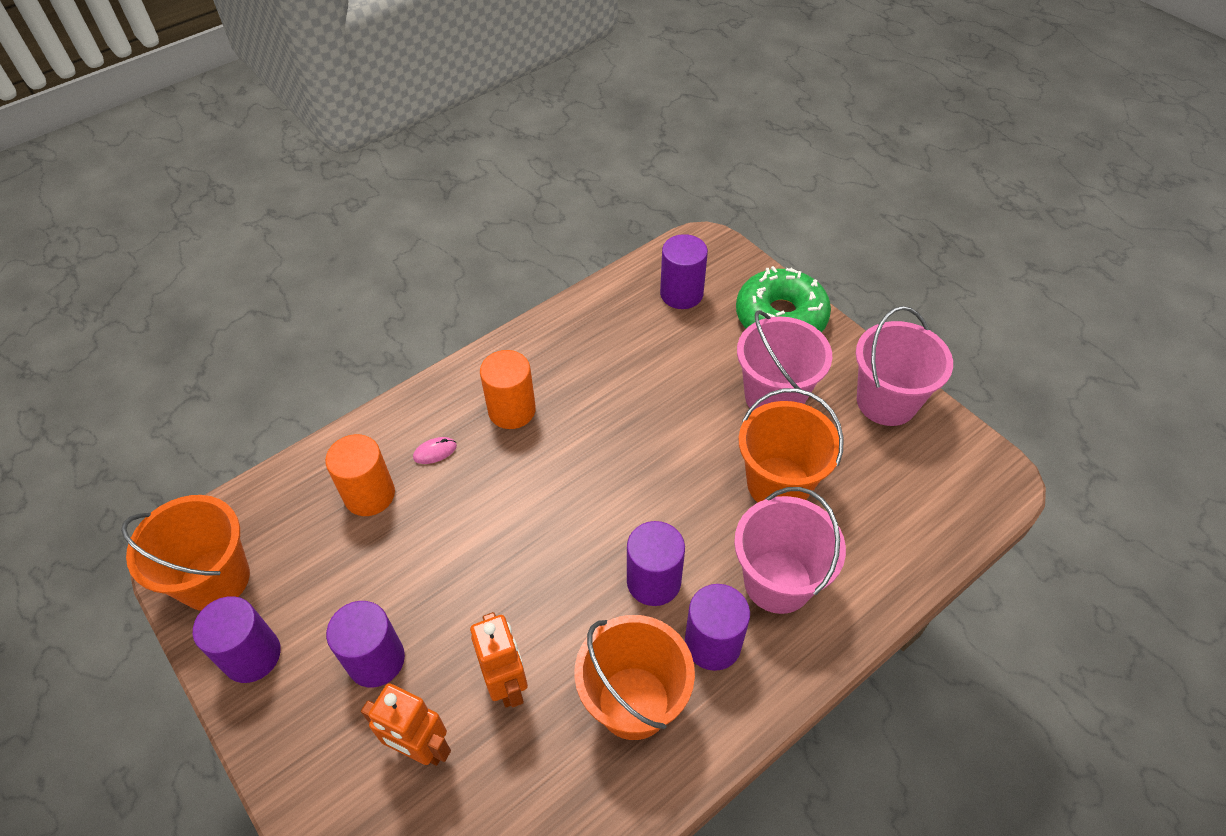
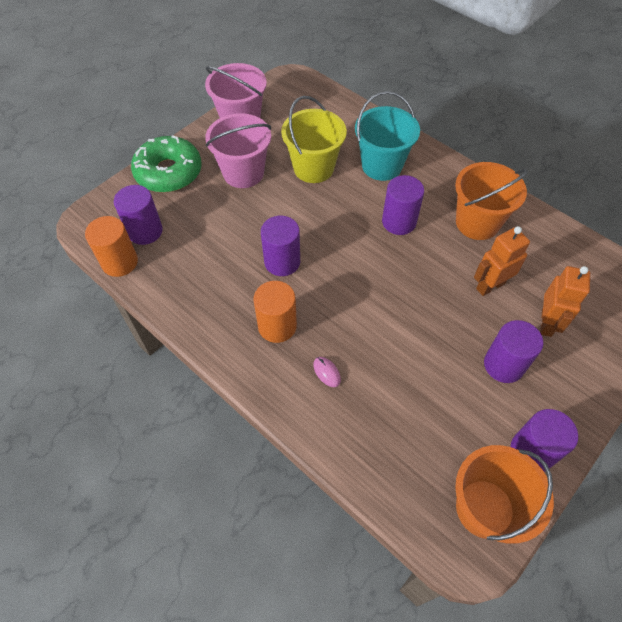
camera: 100 degrees left, 5 degrees up
orange cylinder [325,434,395,516] -> orange cylinder moved to [85,216,138,277]
purple cylinder [685,584,750,671] -> purple cylinder moved to [261,216,300,276]
pink bucket [734,487,846,614] -> turquoise bucket [355,91,420,181]
orange bucket [739,388,844,503] -> yellow bucket [281,96,347,183]

